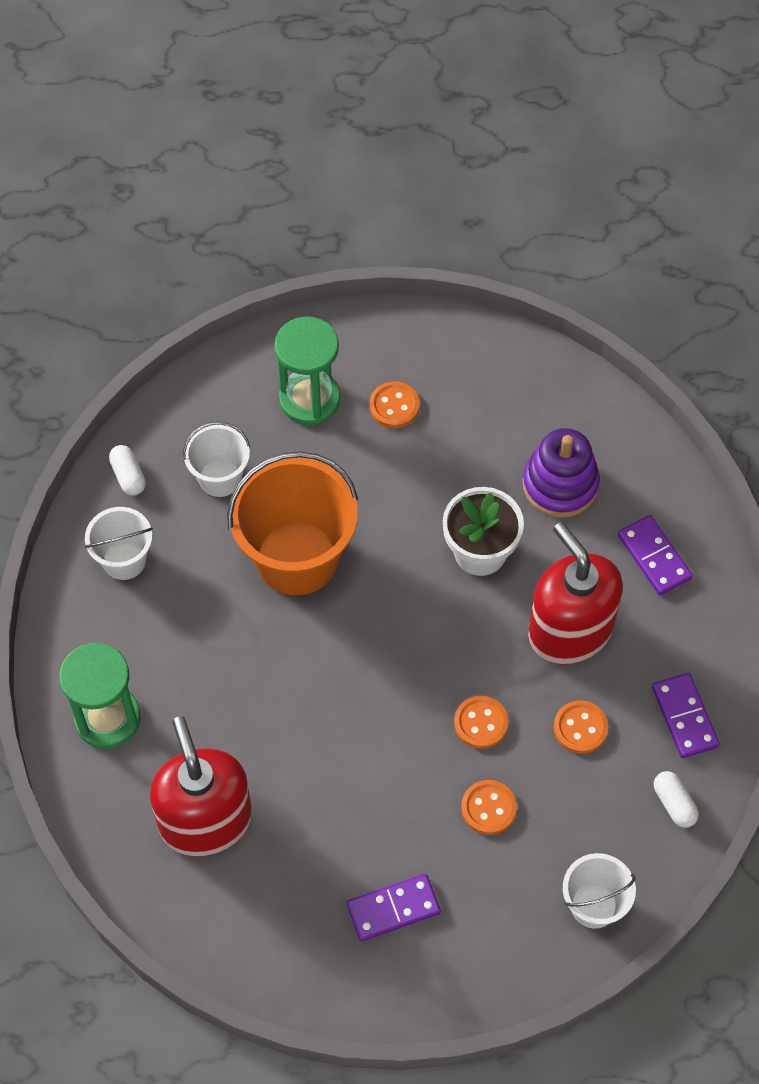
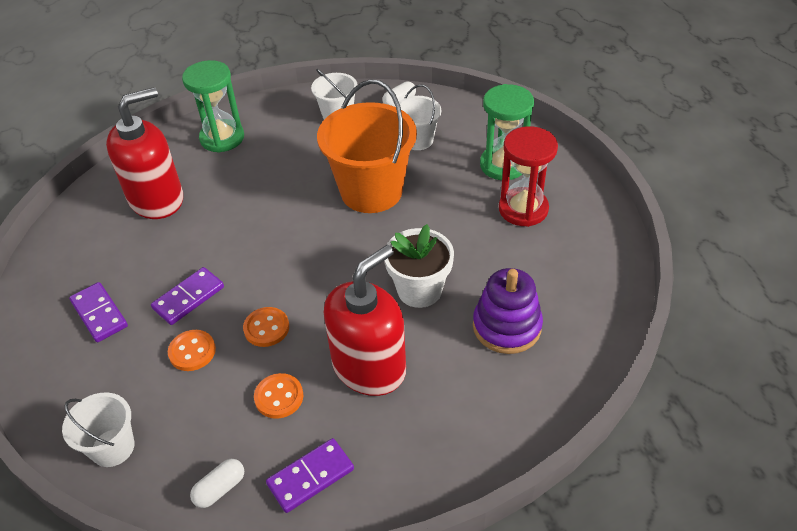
camera: 75 degrees right, 15 degrees down
orange button [370,382,419,428] -> red hourglass [499,126,558,227]
purple domino [618,515,693,595] -> purple domino moved to [151,267,224,325]

